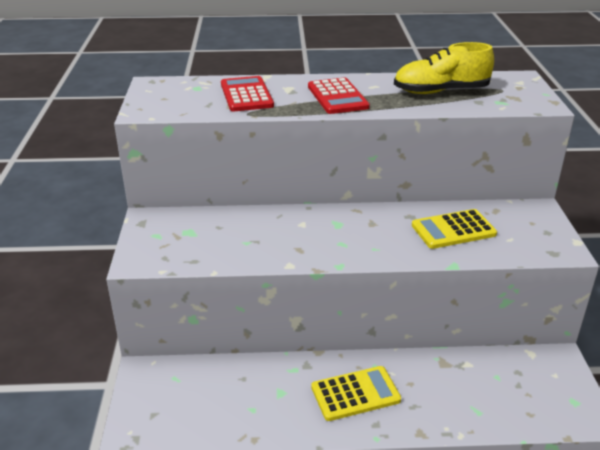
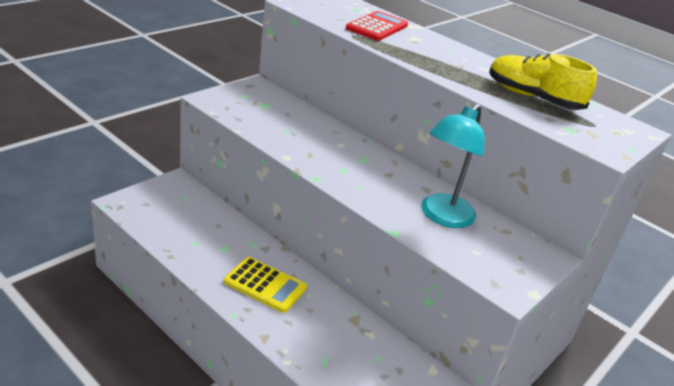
camera: 40 degrees right, 0 degrees up
red calculator [308,78,370,114] -> none
yellow calculator [412,209,497,249] -> turquoise lamp [421,104,485,228]

